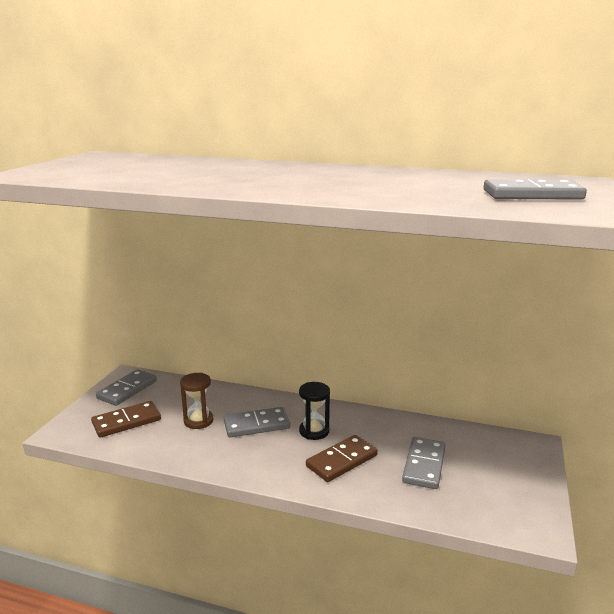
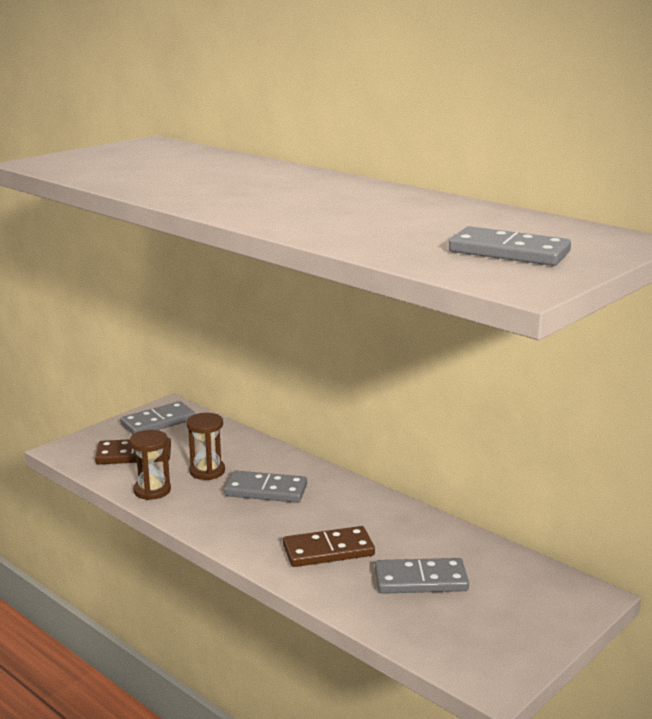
camera: 25 degrees right, 0 degrees up
black hourglass [299,382,330,440] -> none
grey domino [402,437,445,489] -> grey domino turned 45 degrees clockwise [375,558,469,594]
none -> brown hourglass [129,430,171,500]

